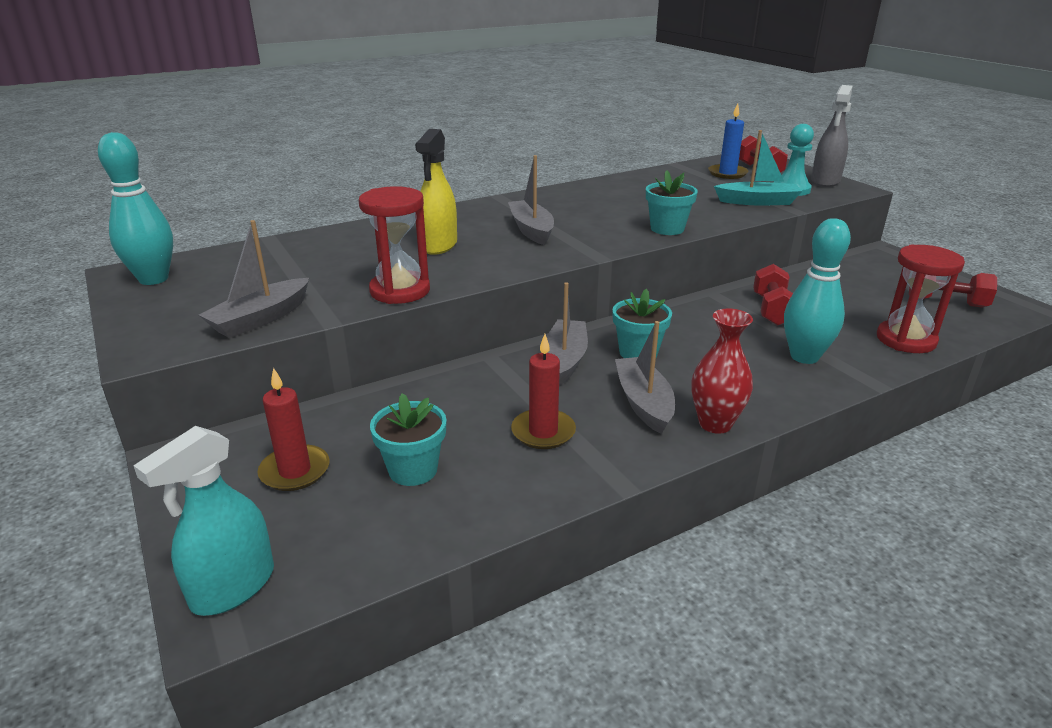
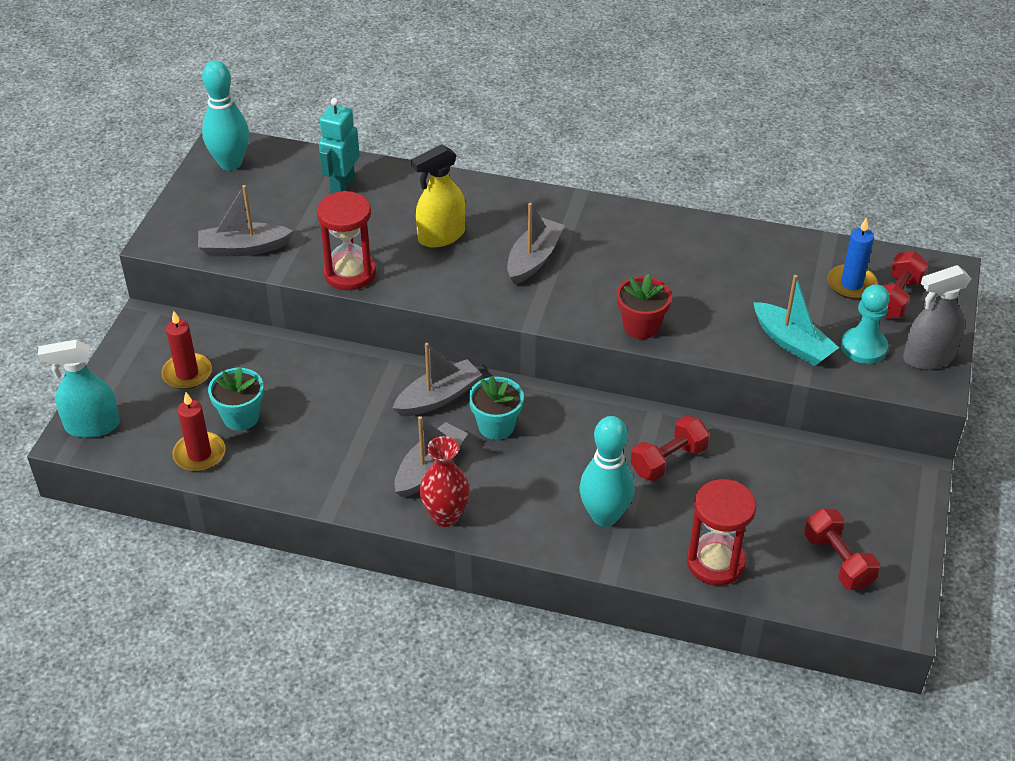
camera: 45 degrees right, 15 degrees up
red candle [511,334,576,449] -> red candle moved to [173,392,225,472]
turquoise flower pot [646,170,698,235] -> red flower pot [617,274,672,339]
none -> turquoise robot [319,98,360,193]

